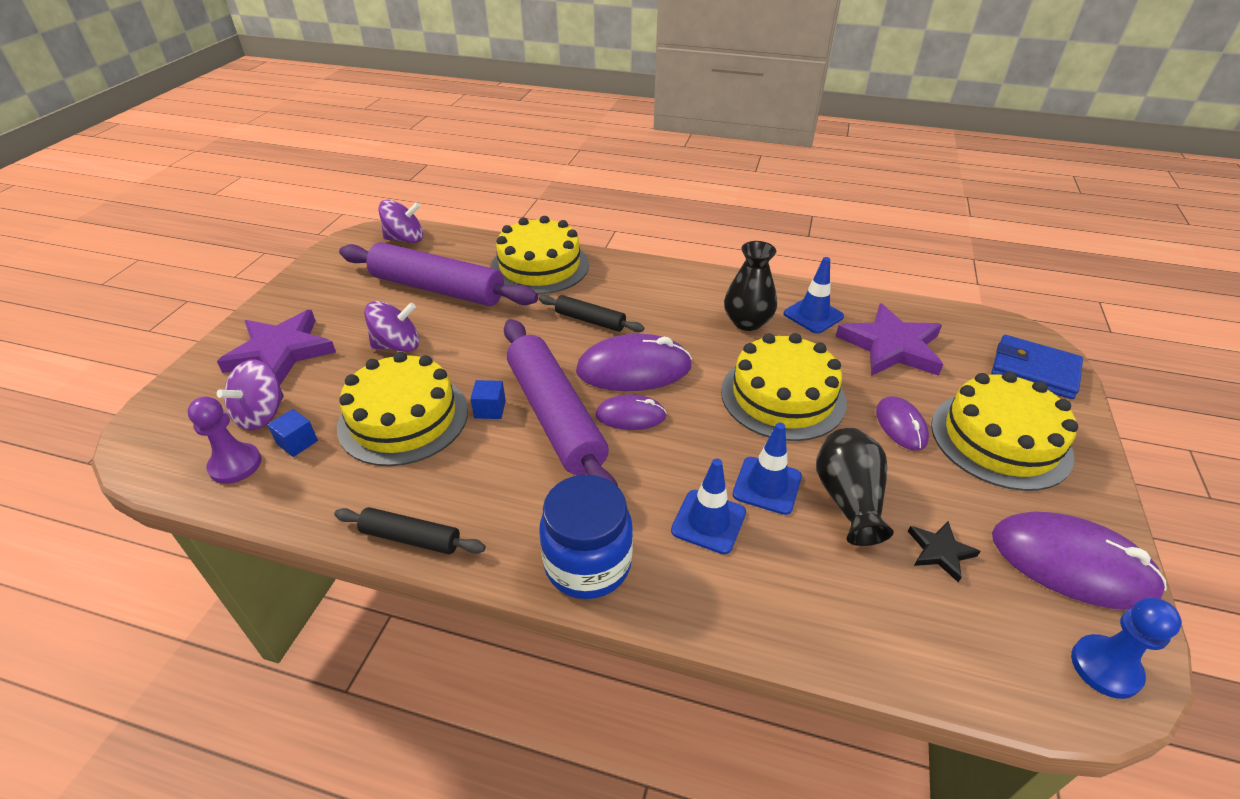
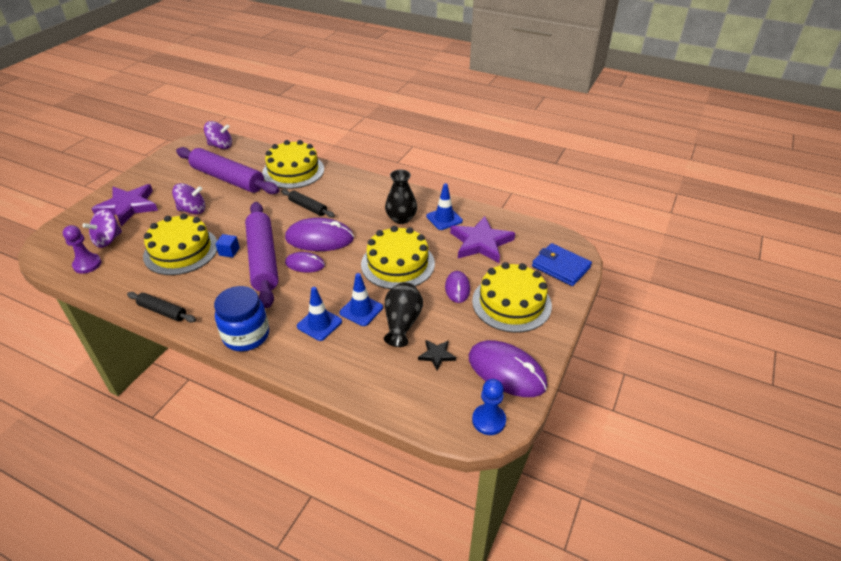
camera: 10 degrees right, 0 degrees up
blue cube [267,409,318,457] -> none

